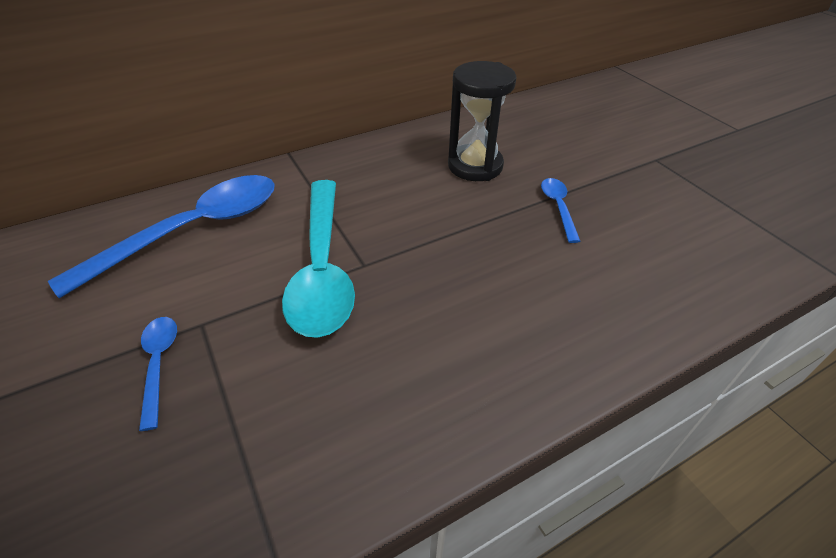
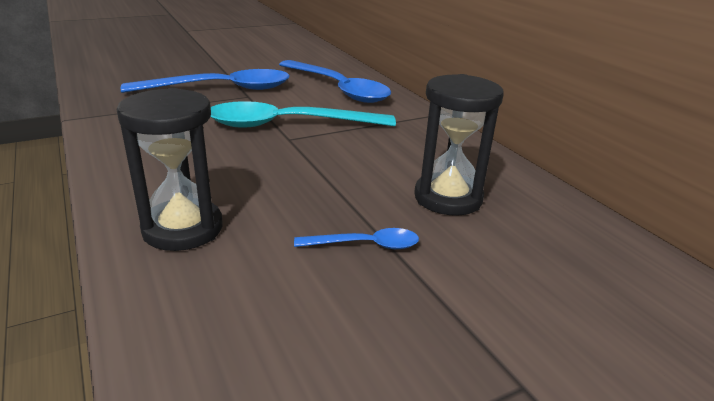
camera: 90 degrees right, 15 degrees down
blue spoon [139,317,177,431] -> blue spoon [121,69,290,93], size x2.21
none -> black hourglass [116,88,222,251]

